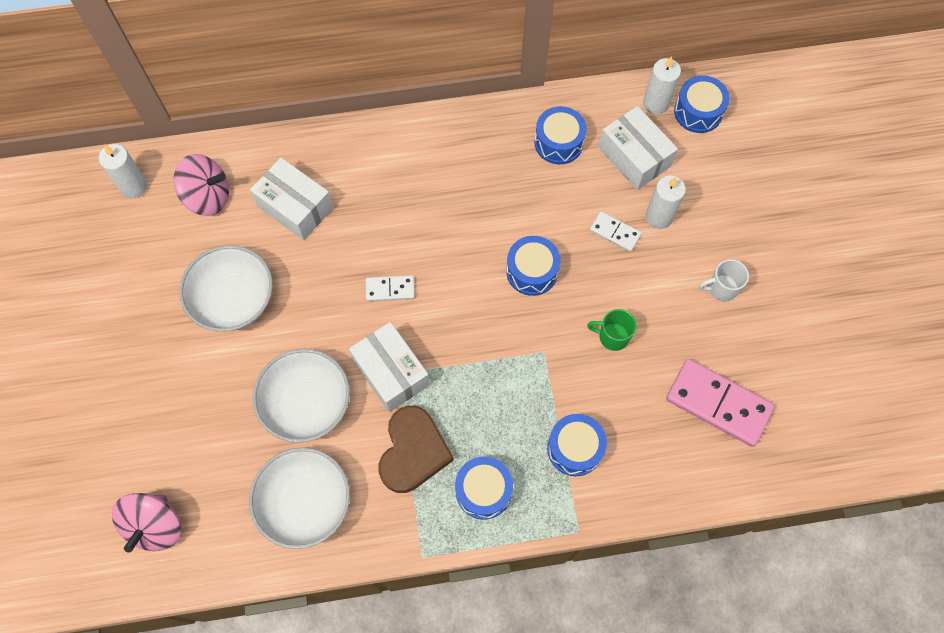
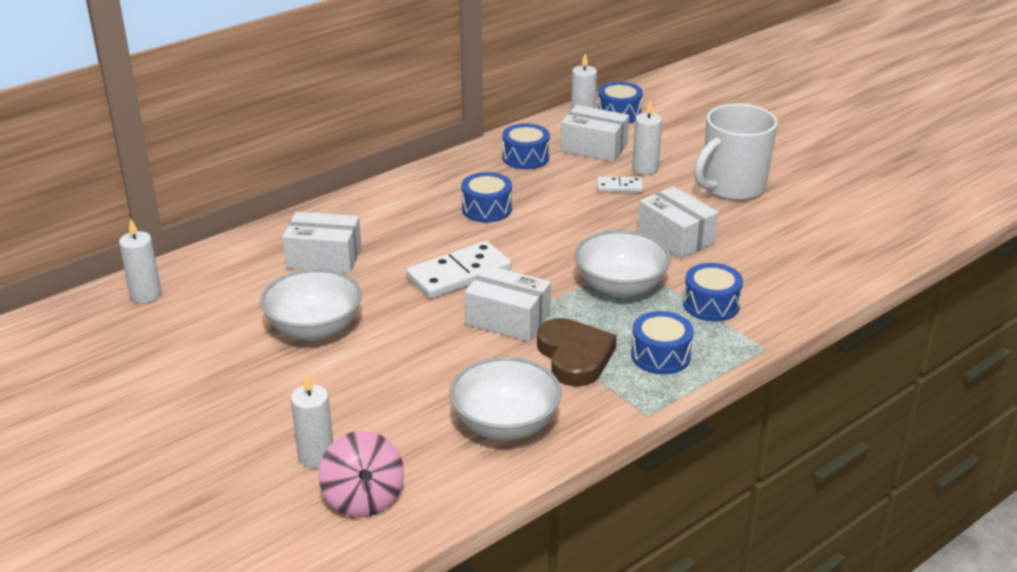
camera: 30 degrees left, 35 degrees down
pink spinning top [174,154,229,216] -> none
white bowl [253,349,350,443] -> white bowl moved to [575,230,671,298]
white domino [366,275,415,301] -> white domino [406,241,512,299], size x1.92
blue drum [506,236,561,296] -> blue drum moved to [461,172,512,222]
green mug [587,309,637,351] -> white box [638,186,719,259]
pink domino [666,359,775,447] -> none
white mug [699,259,749,302] -> white mug [694,103,778,201], size x2.27
none -> white candle [291,374,333,468]

